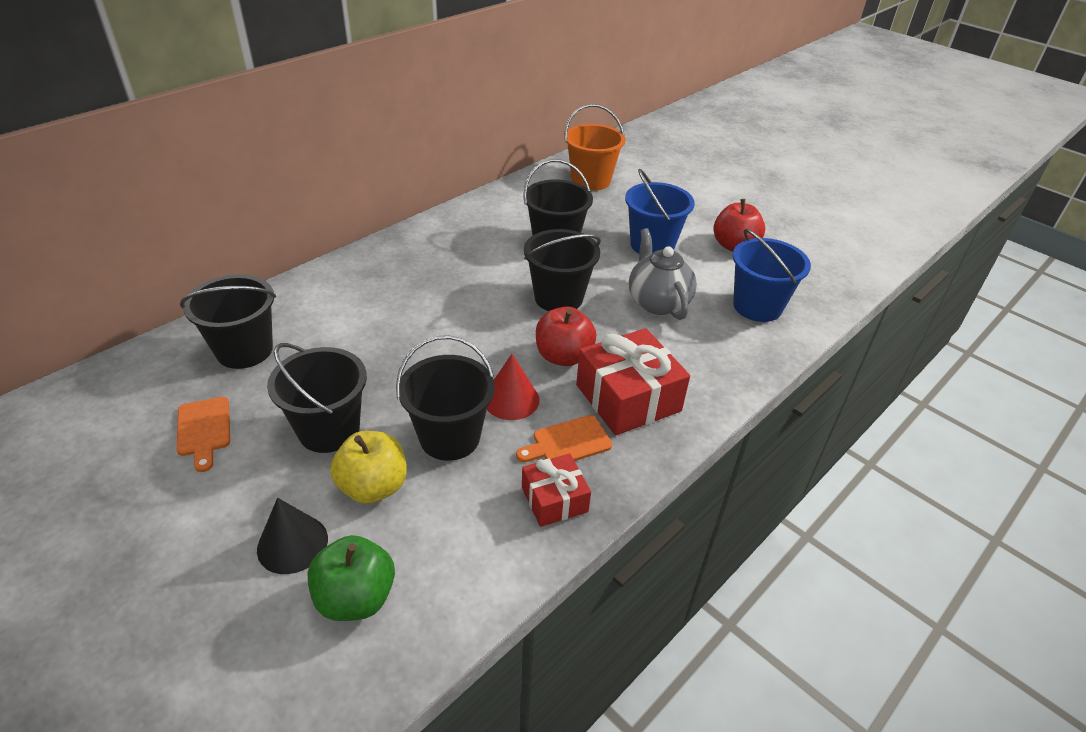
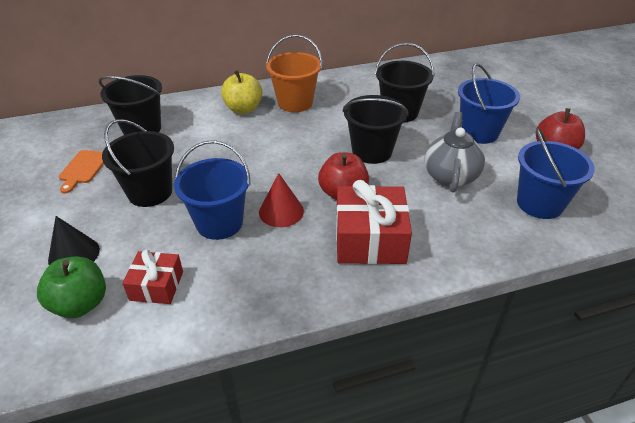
camera: 30 degrees right, 0 degrees up
yellow apple [330,431,407,504] -> yellow apple moved to [221,70,262,114]
black bucket [396,335,495,461] -> blue bucket [174,140,250,240]
orange cutting board [516,415,612,462] -> none
red gift [522,454,591,527] -> red gift moved to [122,249,183,304]
orange bucket [564,104,626,191] -> orange bucket moved to [266,34,322,112]

